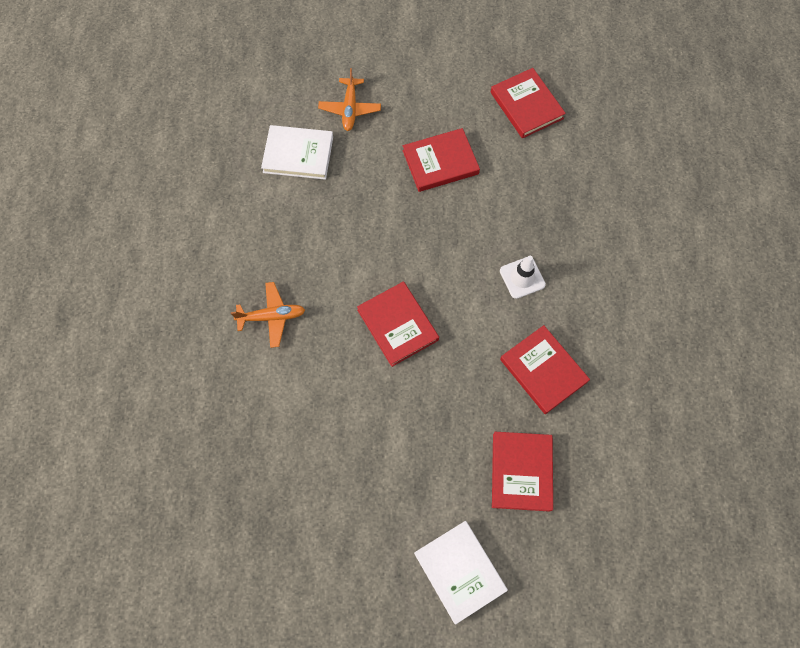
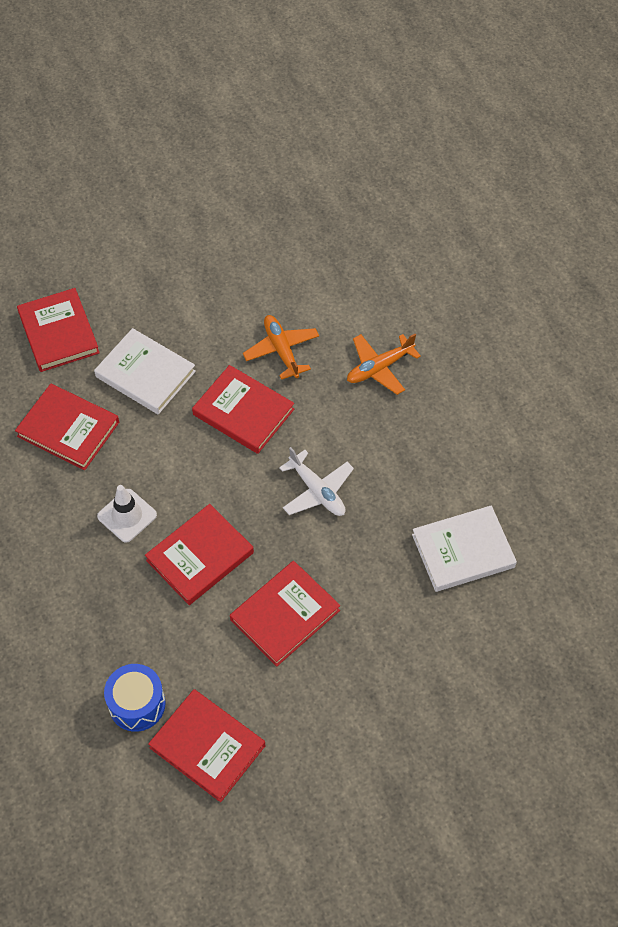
camera: 155 degrees right, 10 degrees down
orange plane [318,68,381,131] -> orange plane moved to [243,315,319,380]
white book [414,521,508,624] -> white book moved to [94,328,196,414]
none -> blue drum [104,664,165,732]
none -> red book [145,504,254,605]
none -> white plane [279,447,354,516]

